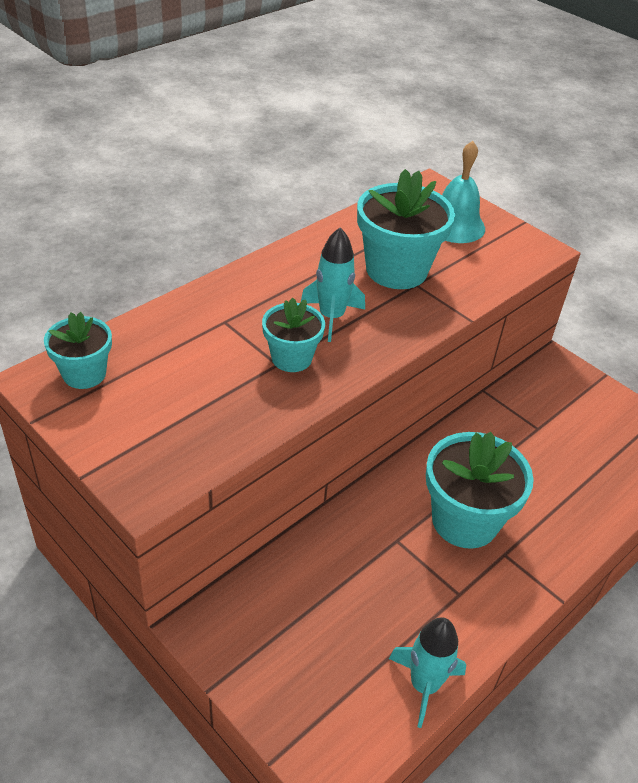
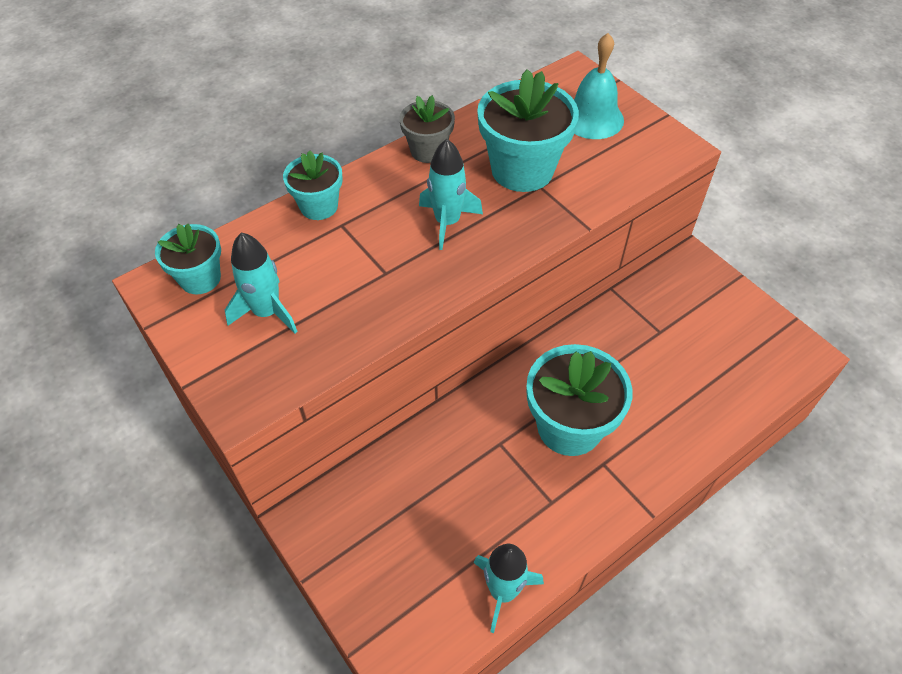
camera: 10 degrees right, 10 degrees up
turquoise flower pot [262,297,325,372] -> turquoise flower pot moved to [283,151,343,220]
none -> turquoise rocket [225,233,298,333]
none -> grey flower pot [399,95,455,163]

